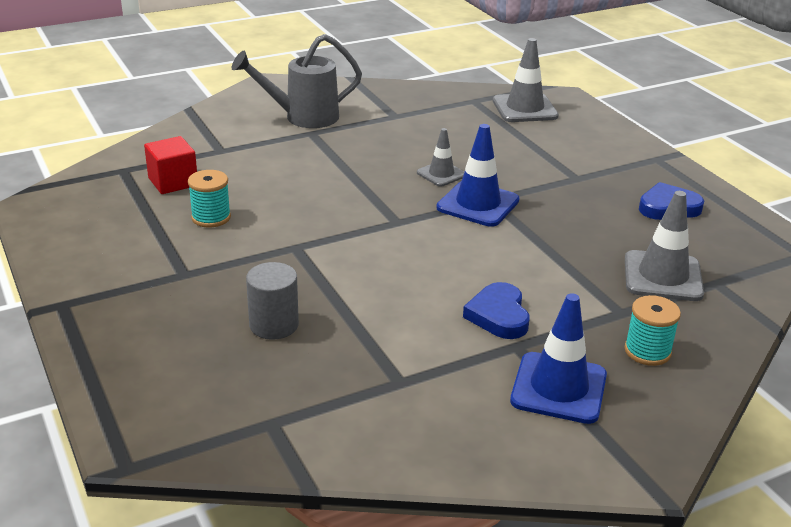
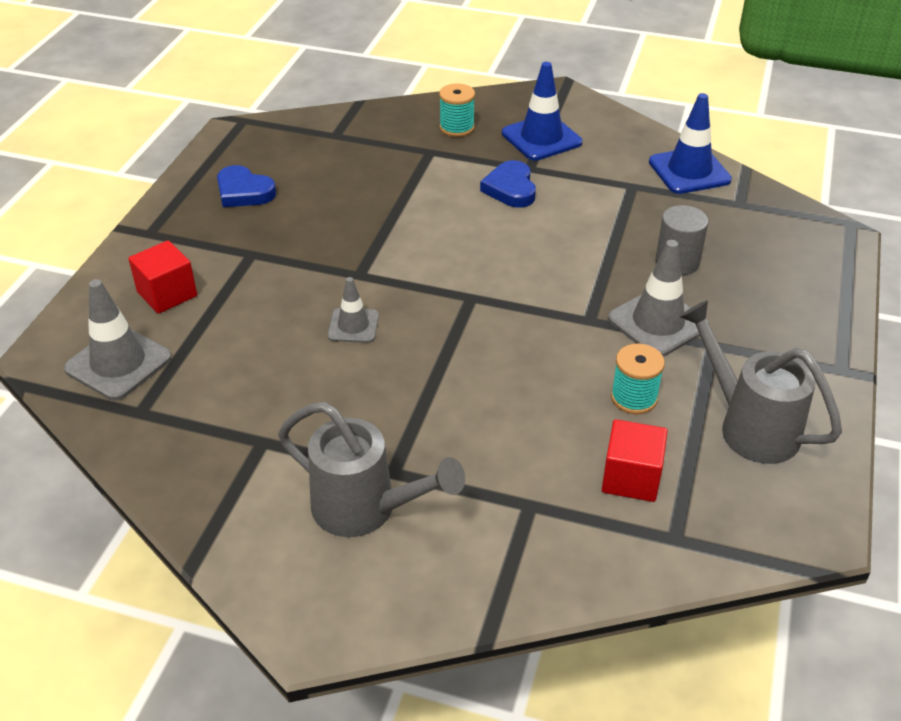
camera: 135 degrees left, 10 degrees up
blue traffic cone [436,124,520,227] -> blue traffic cone moved to [649,93,732,194]
blue heart [463,282,530,339] -> blue heart turned 135 degrees clockwise [480,160,536,208]
grey traffic cone [625,191,704,301] -> grey traffic cone moved to [608,240,710,357]
none -> red cube [128,241,197,314]
none -> grey watering can [679,300,842,464]

